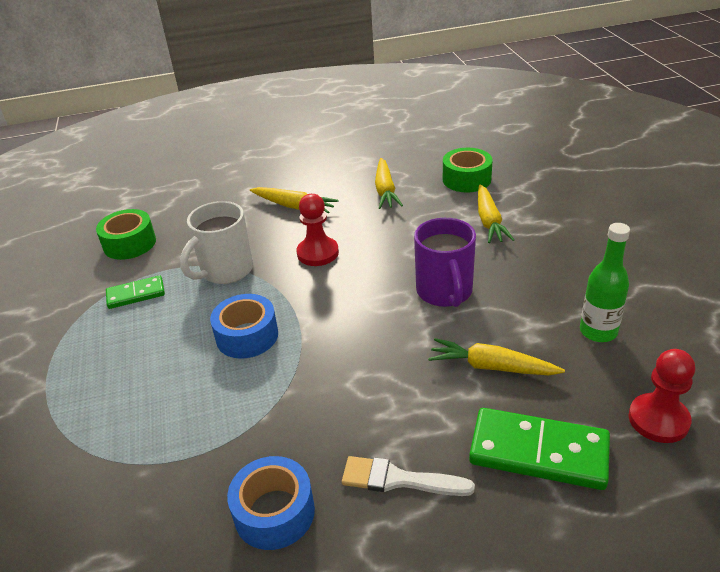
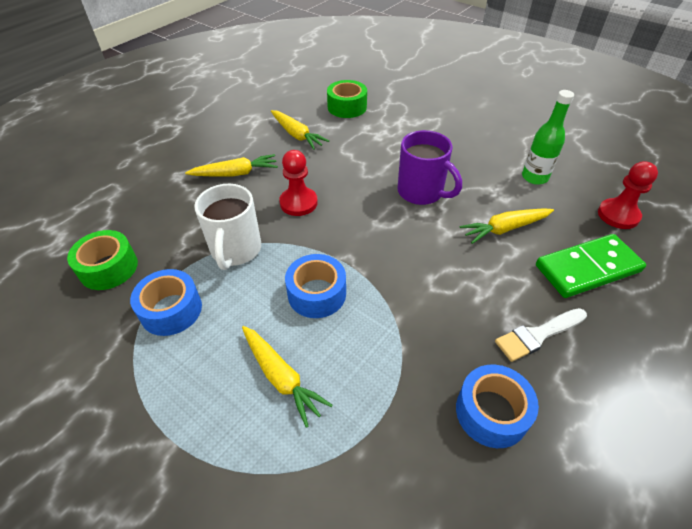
camera: 40 degrees left, 10 degrees up
green domino [106,275,165,309] -> blue tape [130,269,202,336]
yellow carrot [478,185,514,243] -> yellow carrot moved to [242,326,333,428]

